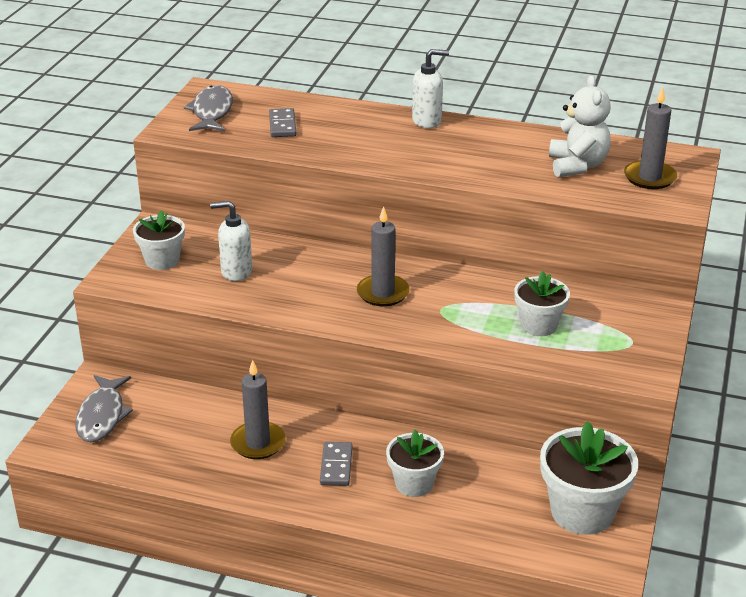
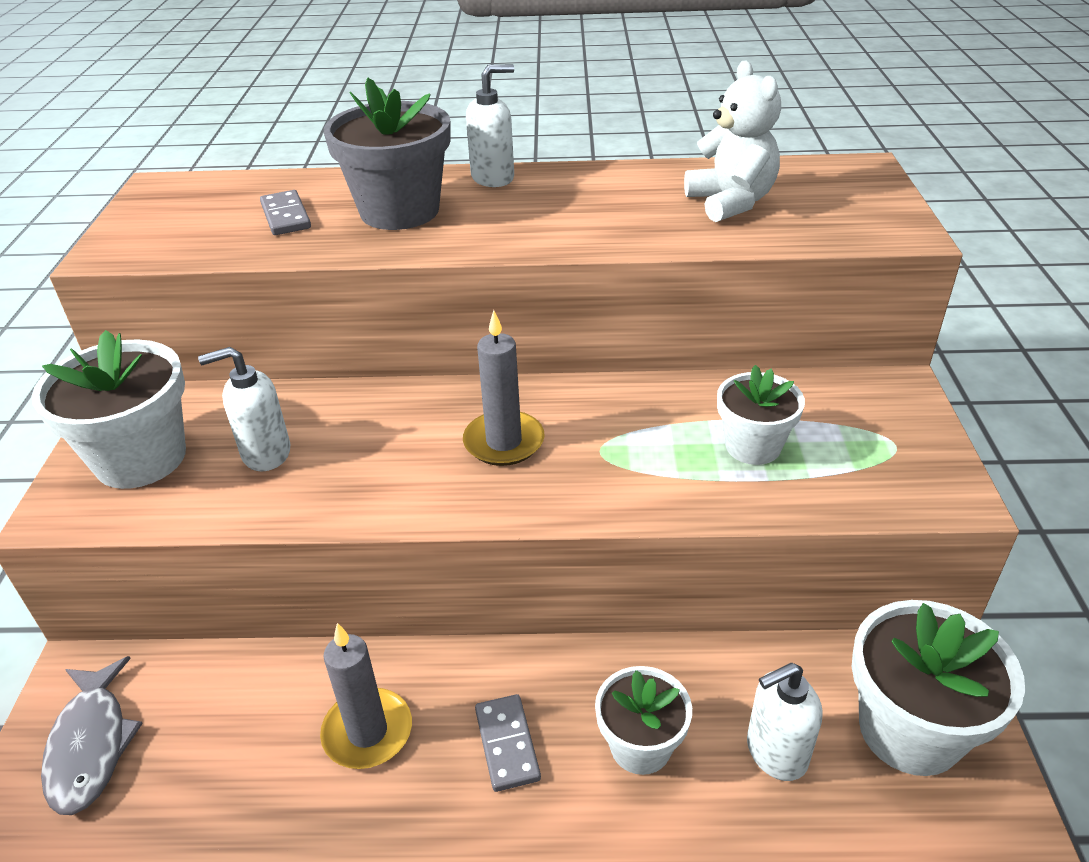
camera: 15 degrees left, 5 degrees up
white flower pot [133,210,185,270] -> white flower pot [32,330,186,489], size x1.62
grey fish [184,85,233,131] -> none
grey candle [624,86,677,189] -> none
none -> grey flower pot [324,78,451,230]
none -> white soap dispenser [747,663,822,781]

